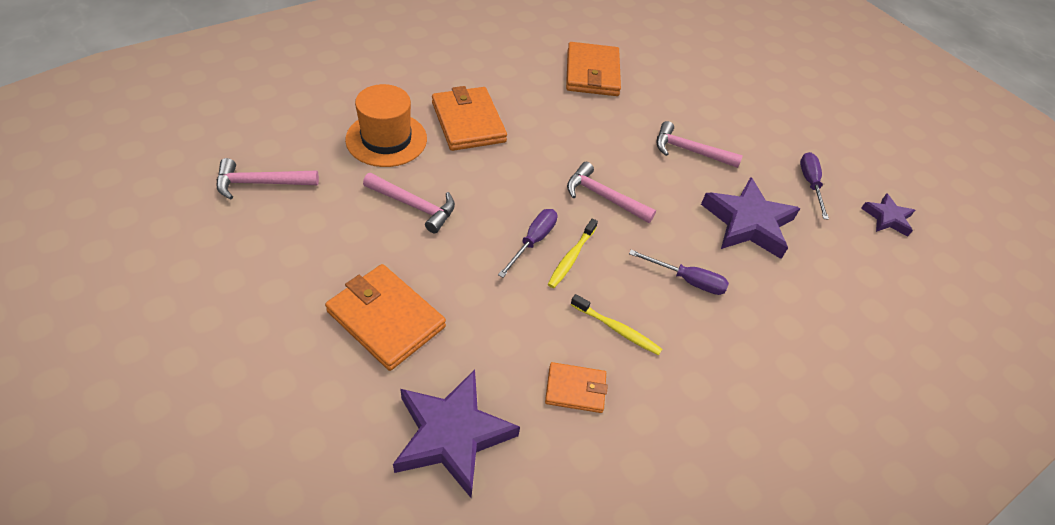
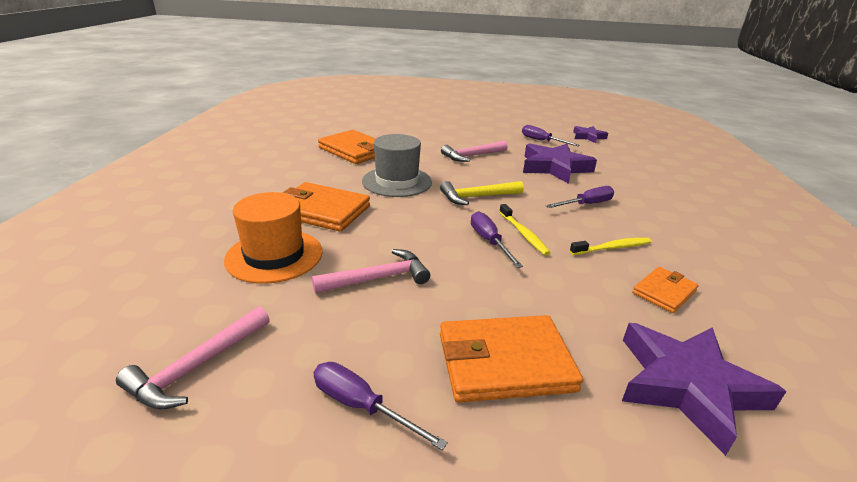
camera: 45 degrees left, 20 degrees down
pink hammer [567,162,656,223] -> yellow hammer [440,181,524,205]
none -> purple screwdriver [313,362,448,450]
none -> grey hat [362,134,432,197]

